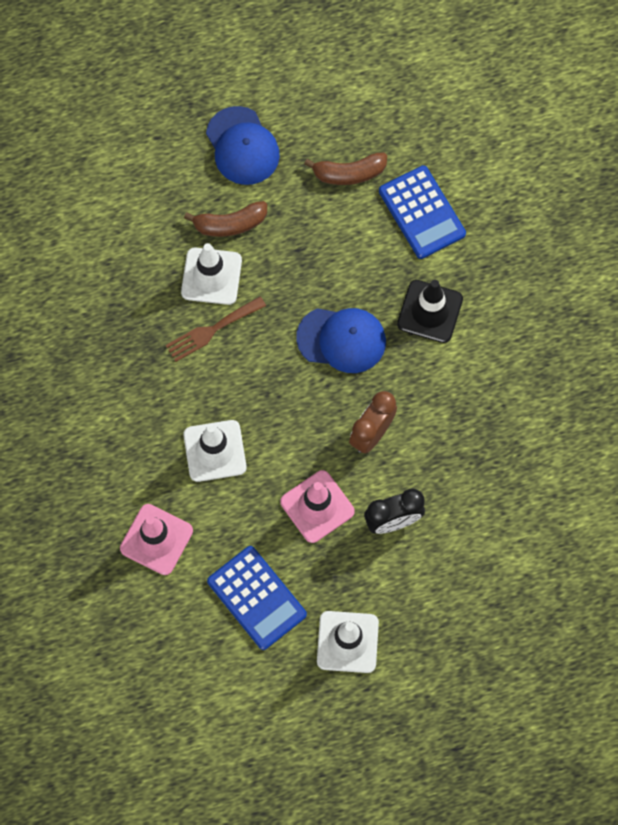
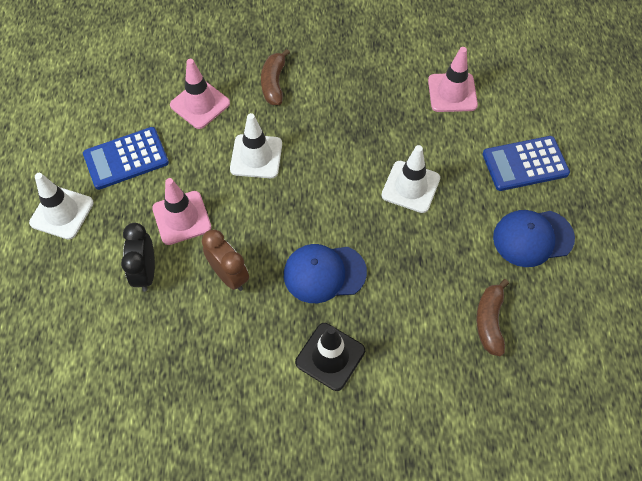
camera: 105 degrees right, 10 degrees down
brown fork [166,296,266,362] -> none
brown banana [184,201,267,237] -> brown banana moved to [261,49,290,105]
blue cap [296,308,386,373] -> blue cap turned 60 degrees clockwise [284,244,367,303]
blue calculator [379,165,466,259] -> blue calculator moved to [482,136,570,191]
none -> pink traffic cone [428,47,478,112]

